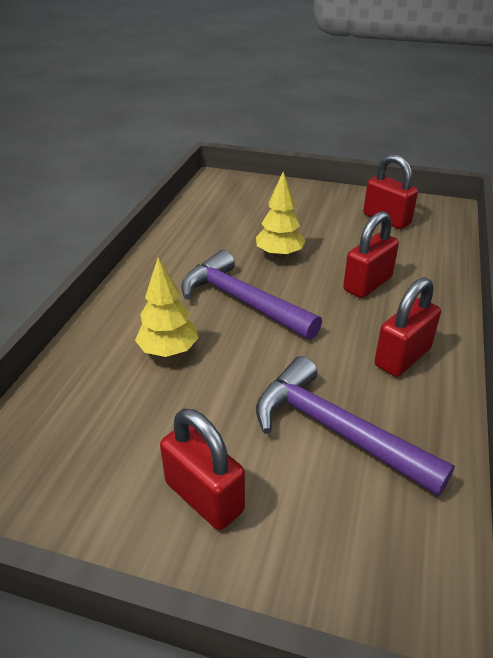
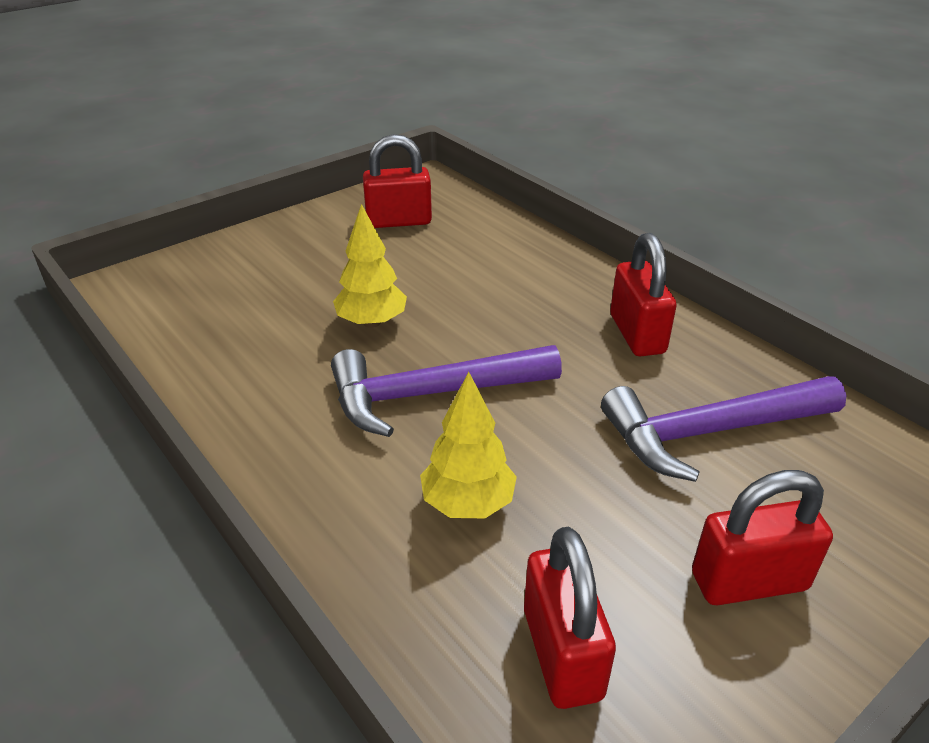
camera: 55 degrees left, 0 degrees up
red padlock [343,211,399,298] -> red padlock moved to [524,527,616,709]

